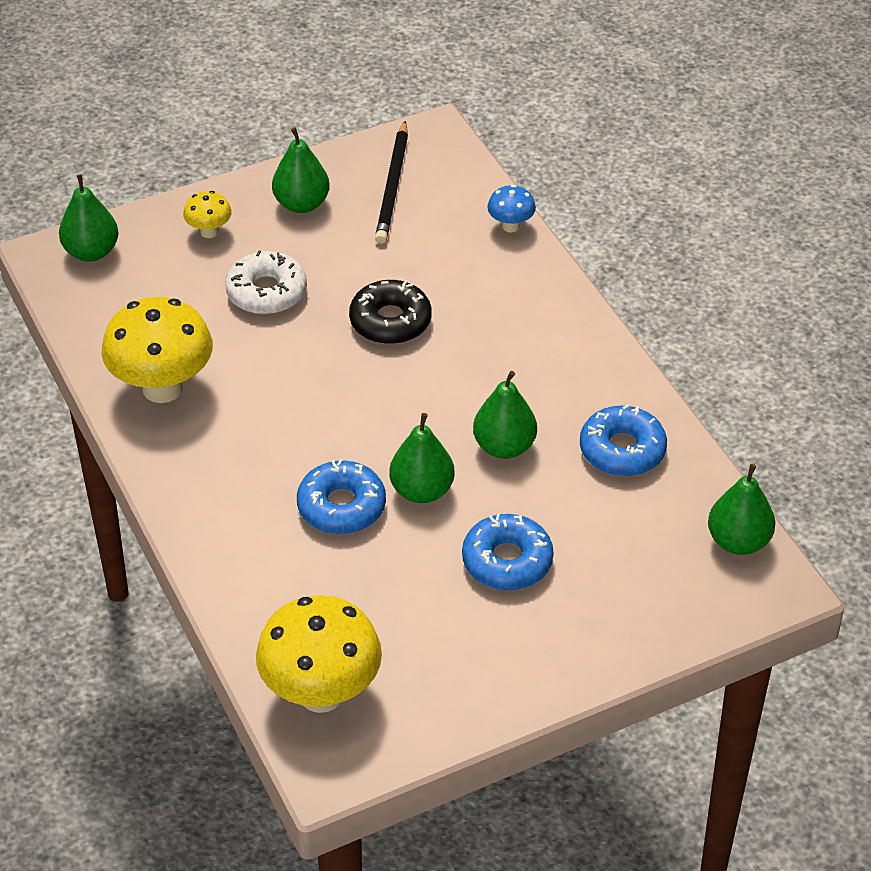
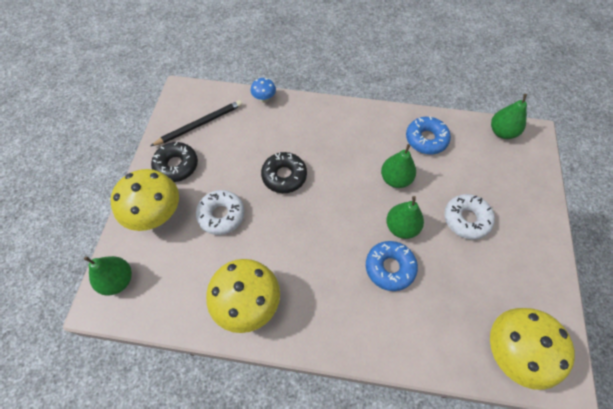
camera: 55 degrees left, 15 degrees up
yellow mushroom [183,191,232,238] -> yellow mushroom [110,169,179,231], size x2.11
green pear [272,128,330,213] -> black donut [151,142,198,182]
black pencil [375,121,408,244] -> black pencil turned 75 degrees counterclockwise [151,100,242,146]
blue donut [462,514,554,590] -> white donut [444,194,495,240]

